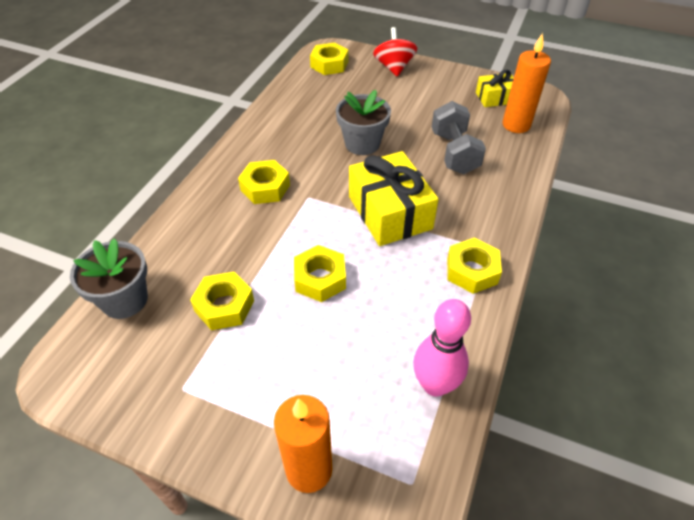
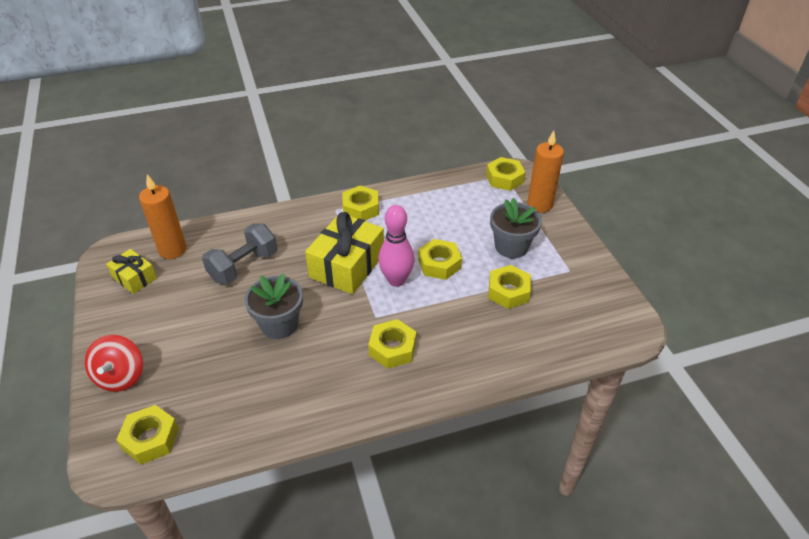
camera: 130 degrees left, 5 degrees down
grey flower pot [70,238,148,319] -> grey flower pot moved to [490,198,542,258]
red spinning top [373,27,417,77] -> red spinning top turned 45 degrees counterclockwise [85,335,143,392]
pink bowling pin [413,299,471,397] -> pink bowling pin moved to [378,205,415,287]
none -> yellow nut [486,157,525,191]

